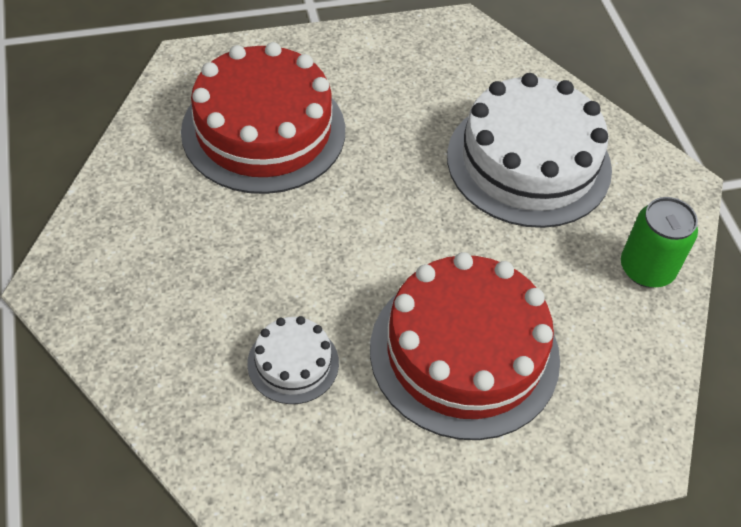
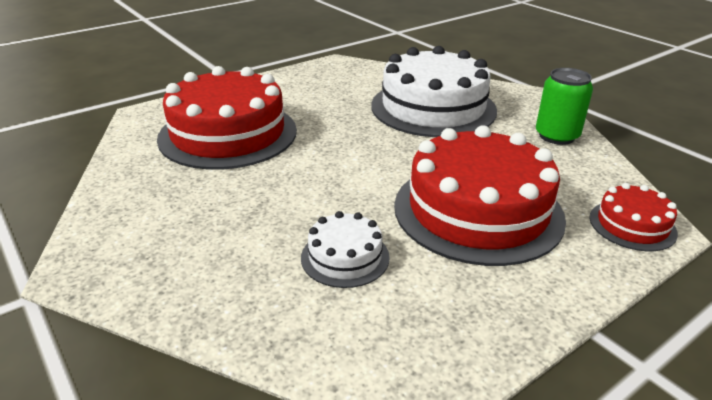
camera: 20 degrees left, 20 degrees down
none -> red cake [589,183,678,251]

